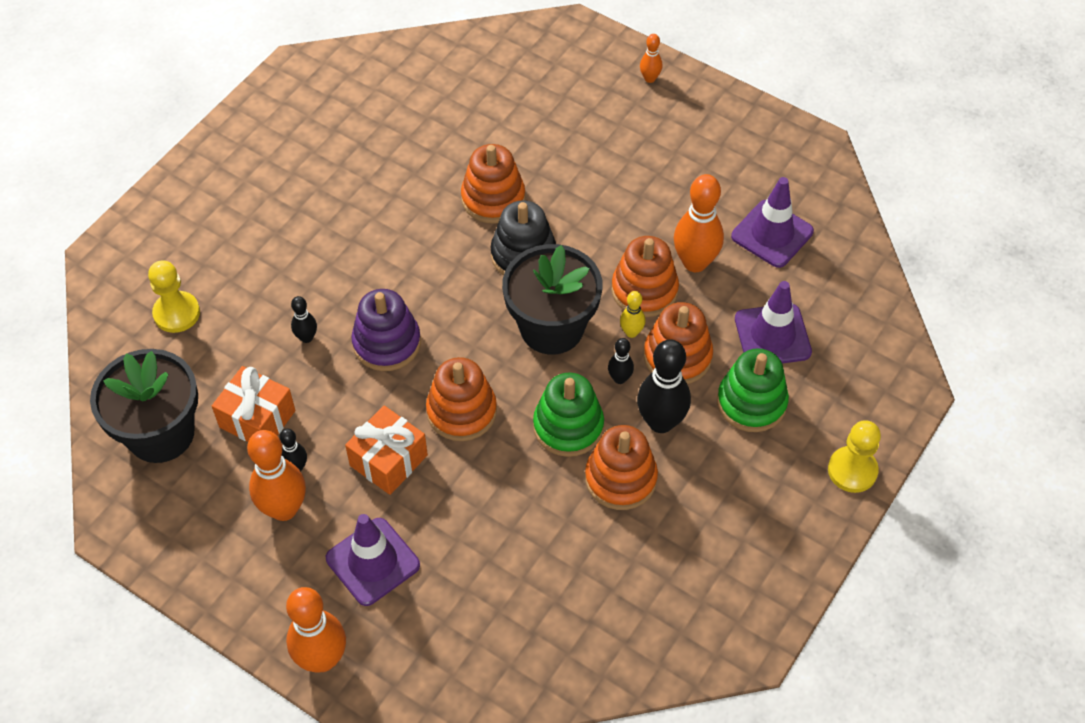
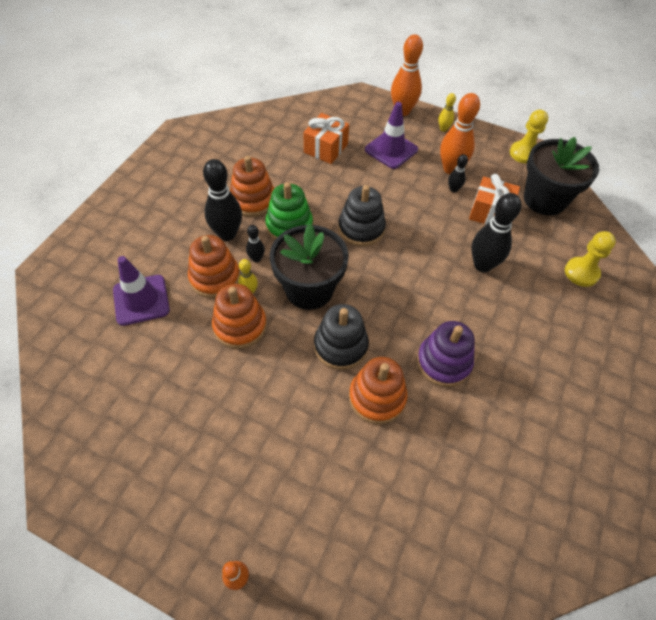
camera: 170 degrees right, 0 degrees up
black bowling pin [291,296,317,343] -> black bowling pin [471,193,521,272], size x2.00
orange gift [345,405,428,495] -> orange gift moved to [304,113,349,164]
purple stacking toy [351,289,421,371] -> purple stacking toy moved to [417,321,475,387]
orange stacking toy [426,357,497,441] -> black stacking toy [338,185,386,246]
orange bowling pin [674,174,724,272] -> none
green stacking toy [717,348,789,432] -> none
purple traffic cone [731,177,814,268] -> none
yellow pawn [828,420,881,493] -> yellow pawn moved to [510,110,548,164]
none -> yellow bowling pin [438,93,456,132]

